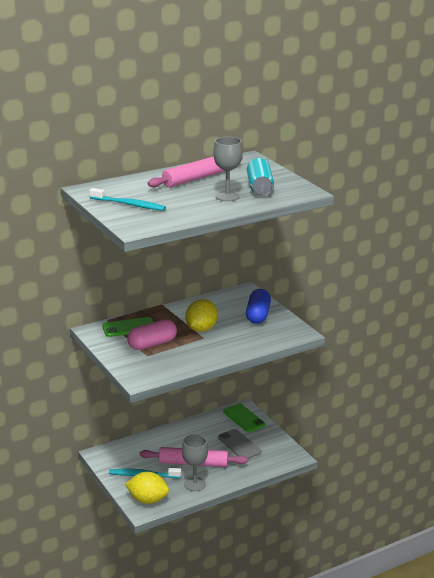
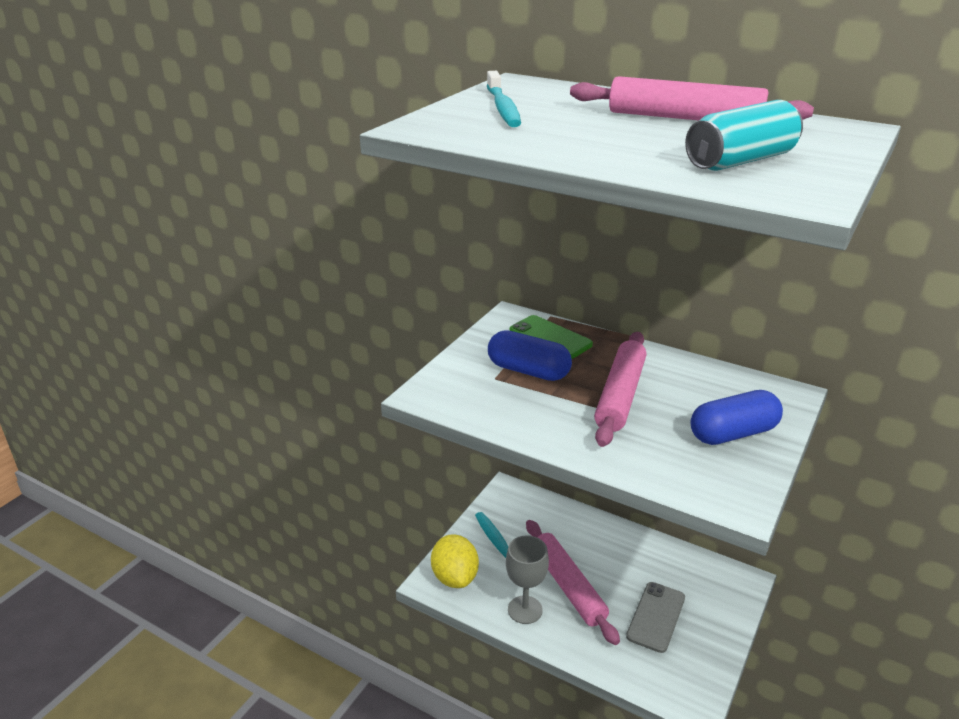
camera: 60 degrees right, 5 degrees up
pink capsule [127,319,177,350] -> blue capsule [488,330,572,381]
yellow lemon [185,299,218,332] -> pink rolling pin [594,332,646,447]
grey goblet [213,137,243,201] -> none
green phone [223,404,265,432] -> none

